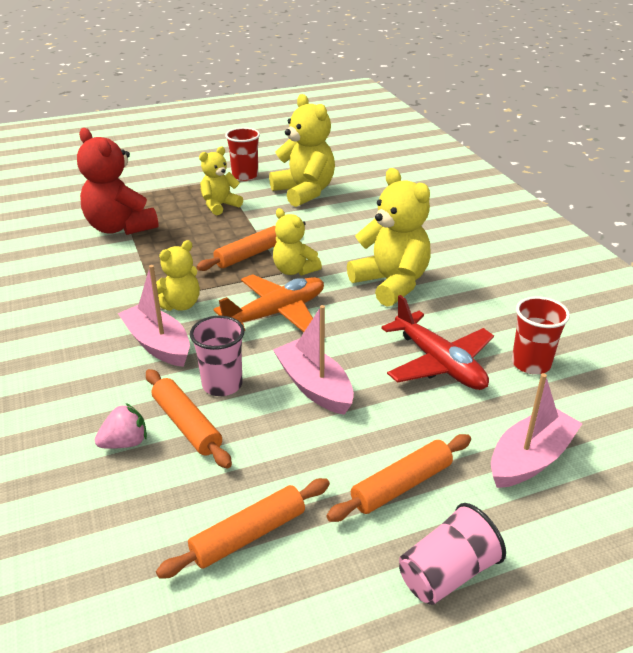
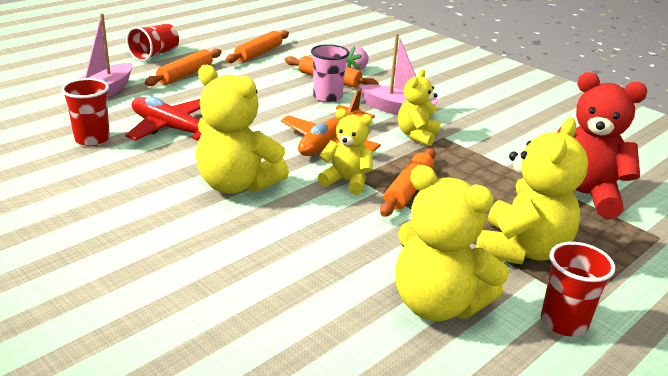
camera: 155 degrees right, 5 degrees down
yellow teddy bear [199,147,243,215] -> yellow teddy bear [476,118,588,264], size x1.65
pink boat [273,305,354,415] -> none
pink cup [399,503,506,605] -> red cup [126,24,179,62]

